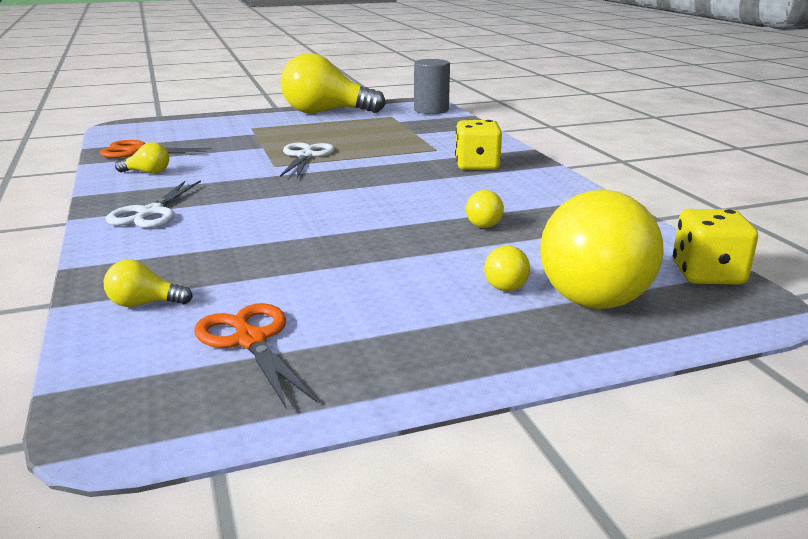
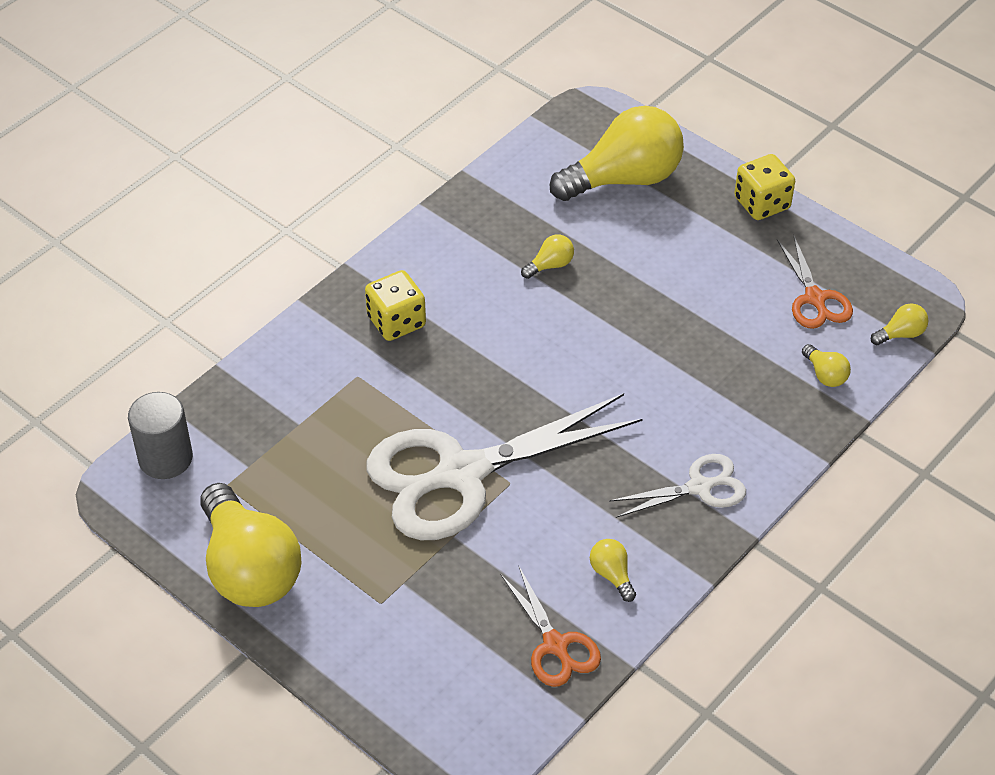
camera: 120 degrees left, 25 degrees up
orange scissors [194,303,317,409] -> orange scissors turned 45 degrees counterclockwise [777,235,853,329]
white scissors [280,142,335,178] -> white scissors [367,393,643,540], size x2.08
yellow light bulb [484,246,530,291] -> yellow light bulb moved to [871,303,929,345]
yellow dice [673,209,758,285] -> yellow dice moved to [734,154,795,220]

